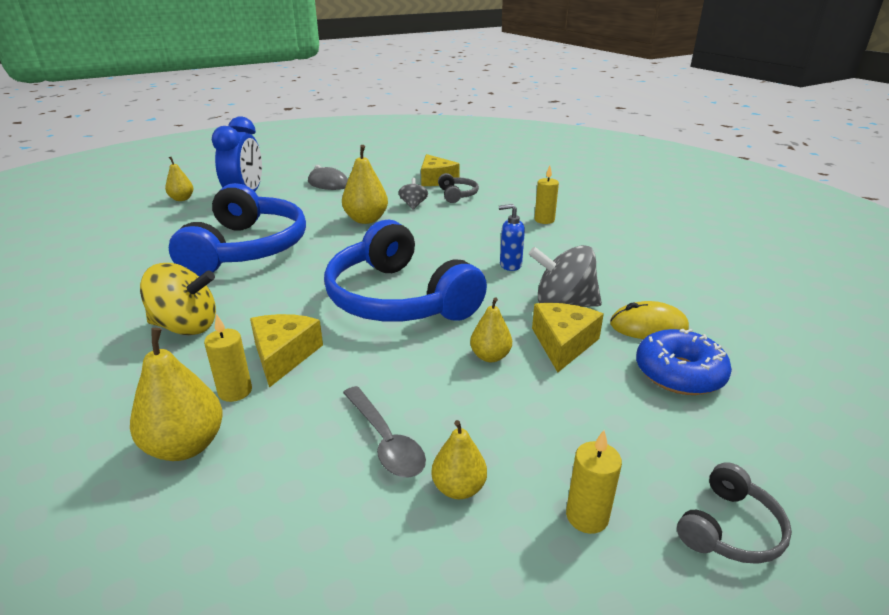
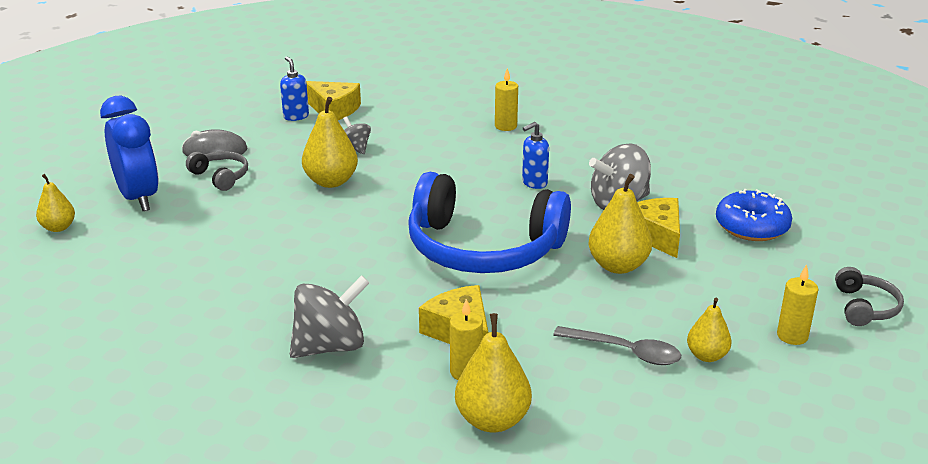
camera: 35 degrees left, 0 degrees up
yellow spinning top [140,263,216,335] -> grey spinning top [290,275,369,358]
blue headphones [169,183,306,276] -> none
grey headphones [438,173,479,203] -> grey headphones moved to [186,151,248,191]
yellow pear [470,297,512,362] -> yellow pear [588,174,652,274], size x1.63
yellow mouse [610,301,689,339] -> none
none -> blue soap dispenser [280,56,309,121]

